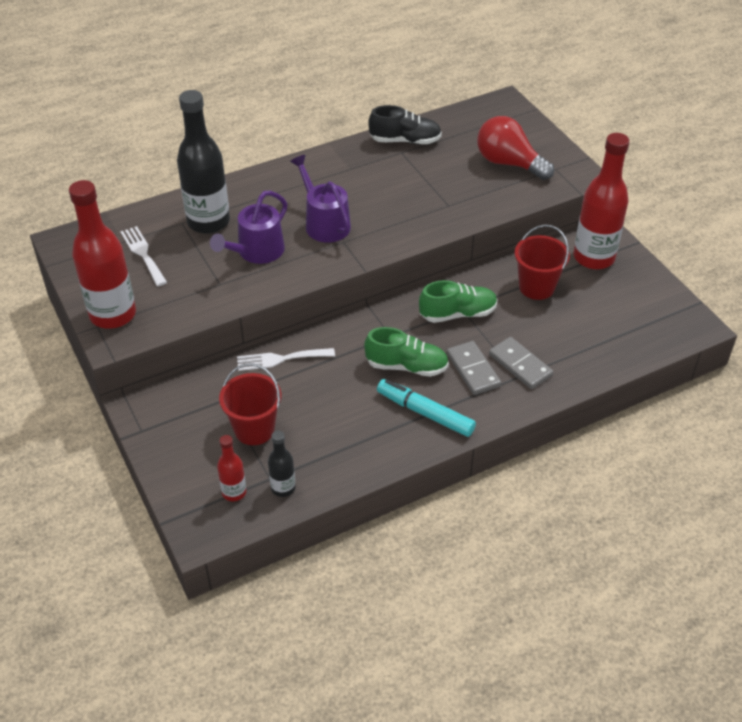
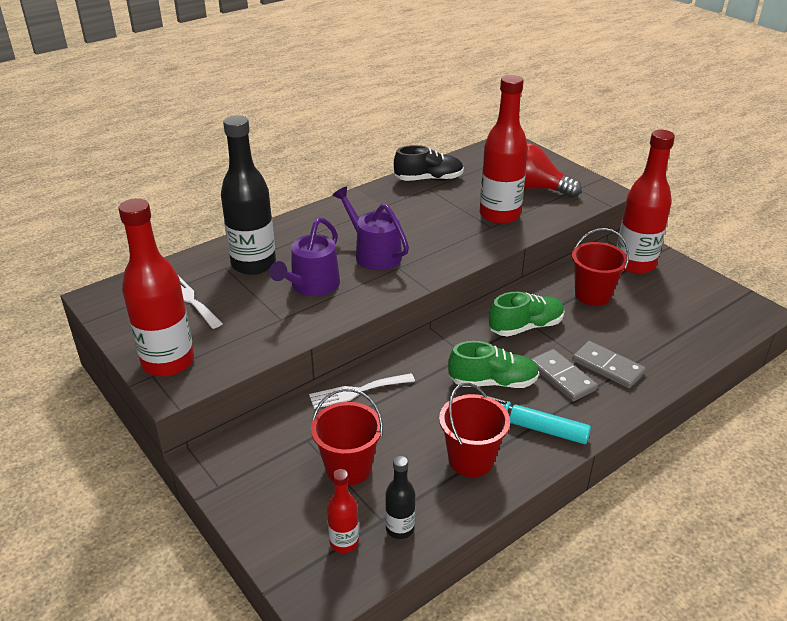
camera: 10 degrees left, 10 degrees down
none -> red bucket [439,383,510,477]
none -> red bottle [480,75,528,224]

